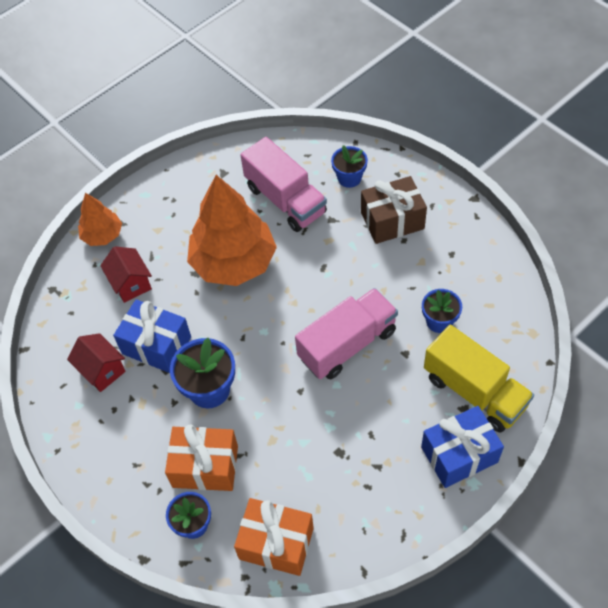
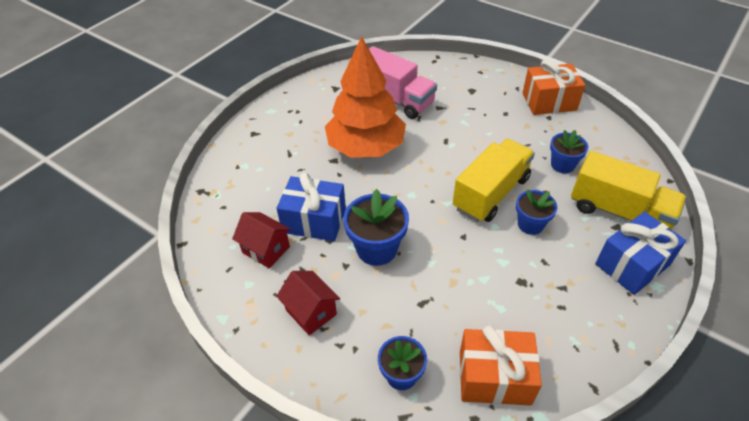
camera: 15 degrees left, 10 degrees down
orange tree [78,193,122,246] -> none
red house [100,246,152,303] -> red house moved to [276,271,340,335]
orange gift [165,424,238,491] -> orange gift moved to [522,59,585,115]
pink truck [295,288,398,379] -> yellow truck [453,139,535,222]
blue flower pot [331,145,368,188] -> blue flower pot moved to [516,189,557,235]
brown gift [361,176,427,244] -> none

